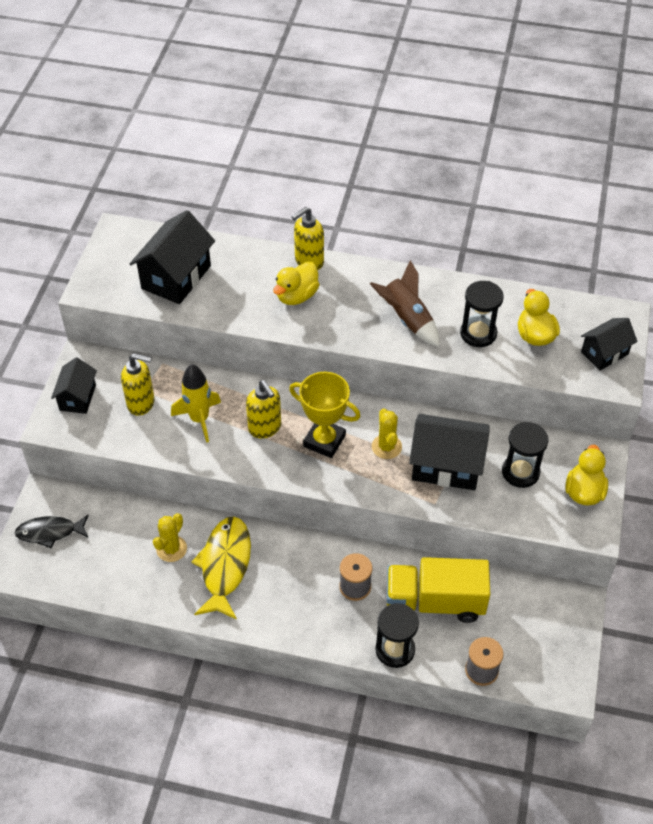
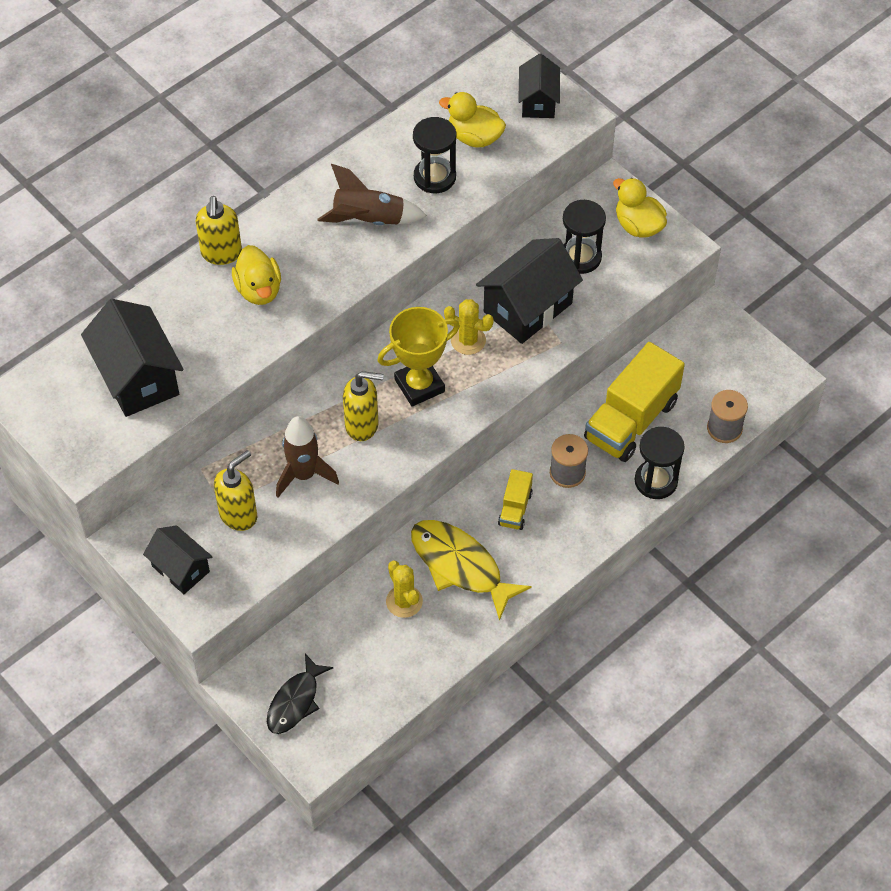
camera: 55 degrees left, 5 degrees up
yellow rocket [171,364,221,443] -> brown rocket [276,416,339,497]
none -> yellow truck [498,469,533,530]

